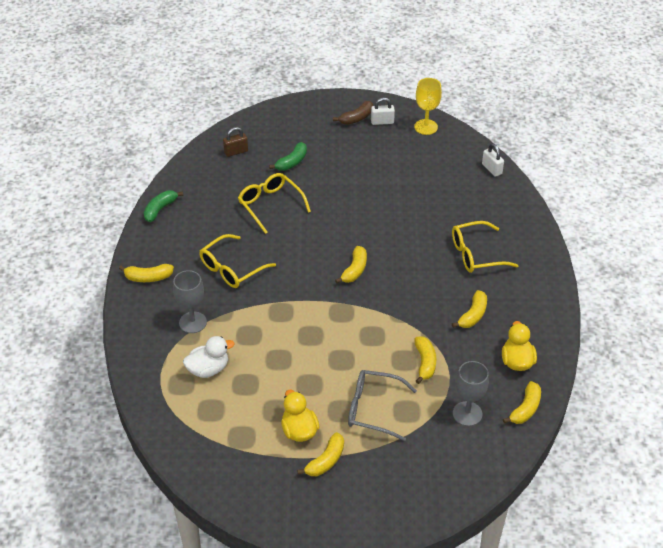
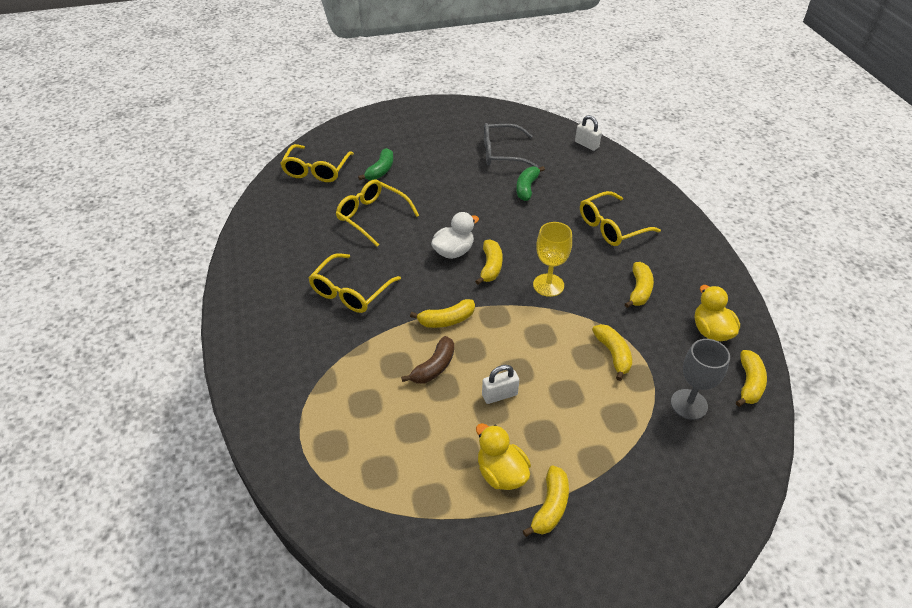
camera: 15 degrees left, 0 degrees up
yellow banana [119,264,174,282] -> yellow banana moved to [410,299,475,328]
green banana [144,191,183,222] -> green banana moved to [516,166,545,201]
grey goblet [173,270,207,333] -> none
white duck [183,336,235,378] -> white duck moved to [431,212,479,259]
brown padlock [223,127,248,157] -> yellow glasses [280,144,354,182]
brown banana [333,101,373,125] -> brown banana moved to [401,336,454,384]
grey glasses [348,370,417,441] -> grey glasses moved to [484,123,538,168]
white padlock [371,98,395,125] -> white padlock moved to [482,365,519,404]
yellow goblet [414,78,442,135] -> yellow goblet moved to [533,222,572,297]

